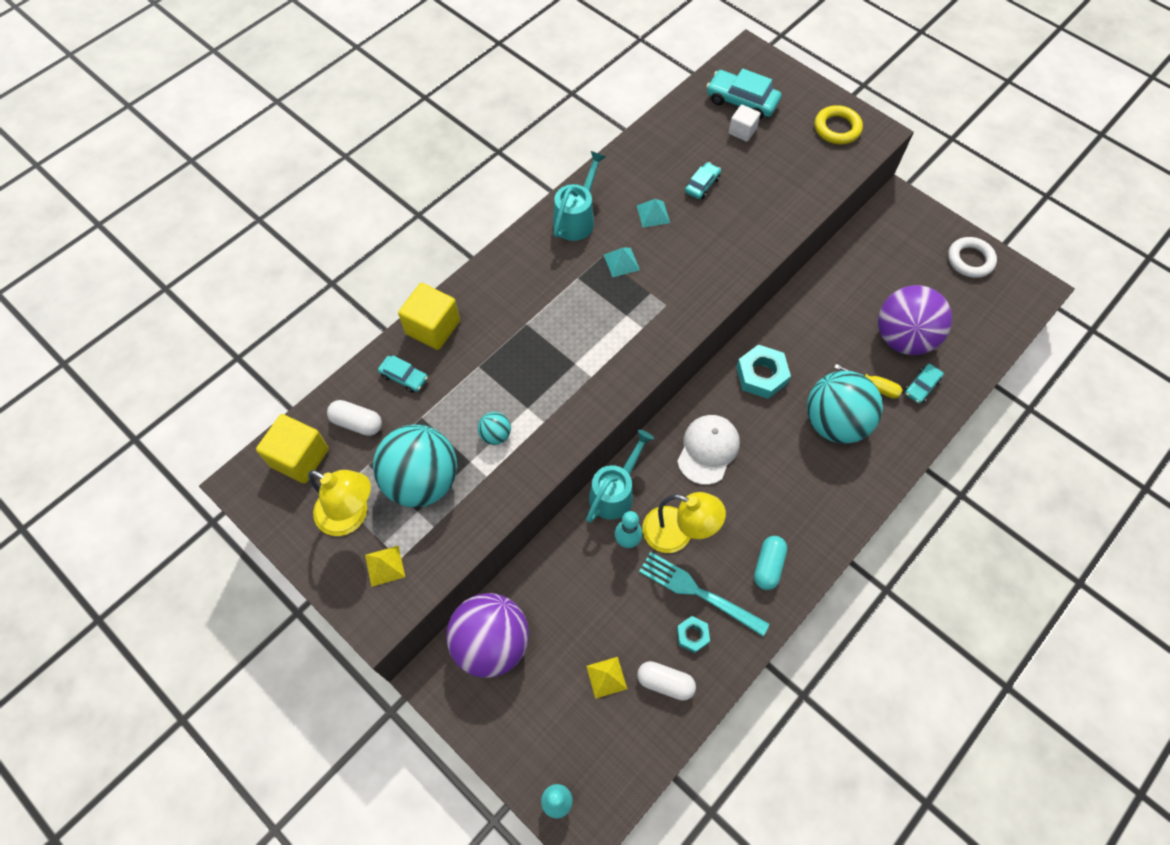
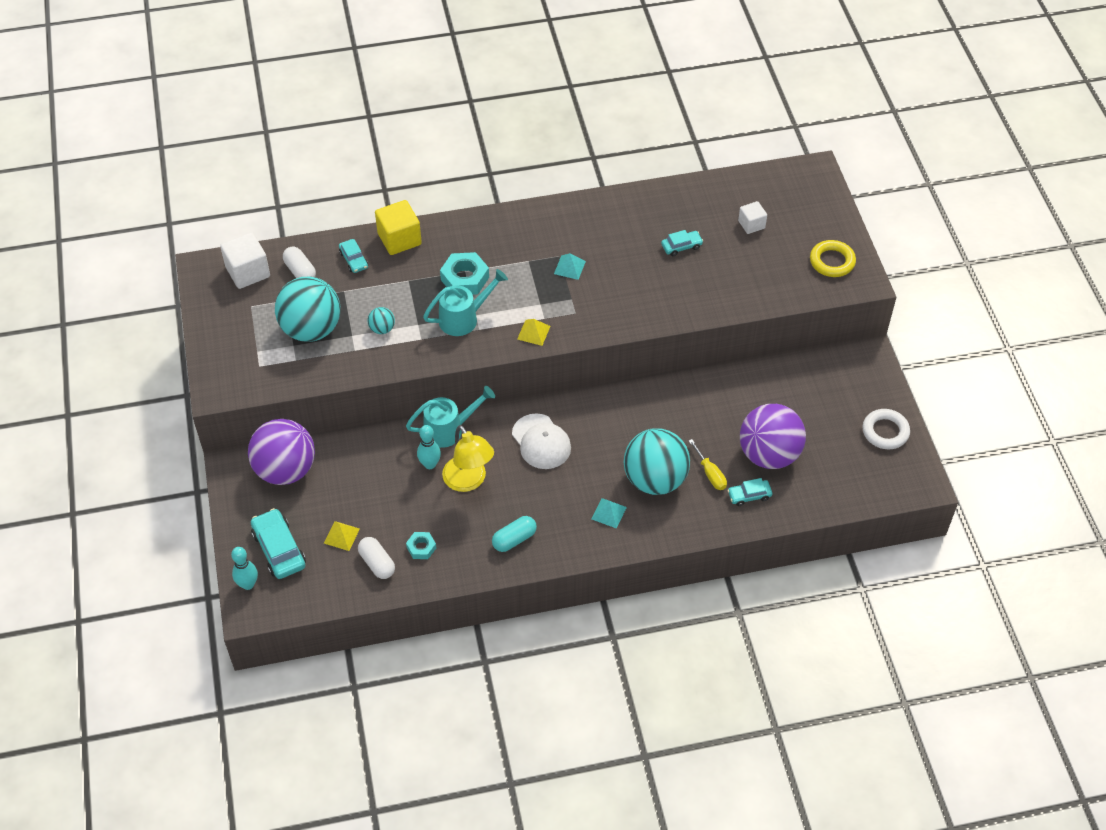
camera: 35 degrees right, 10 degrees down
yellow cube [256,414,329,484] -> white cube [220,232,270,289]
yellow lamp [308,470,371,536] -> none
yellow pyramid [365,546,405,587] -> yellow pyramid moved to [517,319,550,346]
turquoise watering can [553,151,606,241] -> turquoise watering can moved to [423,269,508,336]
turquoise pyramid [637,199,670,228] -> turquoise pyramid moved to [591,498,627,529]
turquoise fork [639,552,770,636] -> none
white cap [677,415,740,485] -> white cap turned 90 degrees clockwise [512,413,571,469]
turquoise car [706,68,781,120] -> turquoise car moved to [251,508,306,579]
turquoise nut [736,345,791,399] -> turquoise nut moved to [440,252,489,295]

